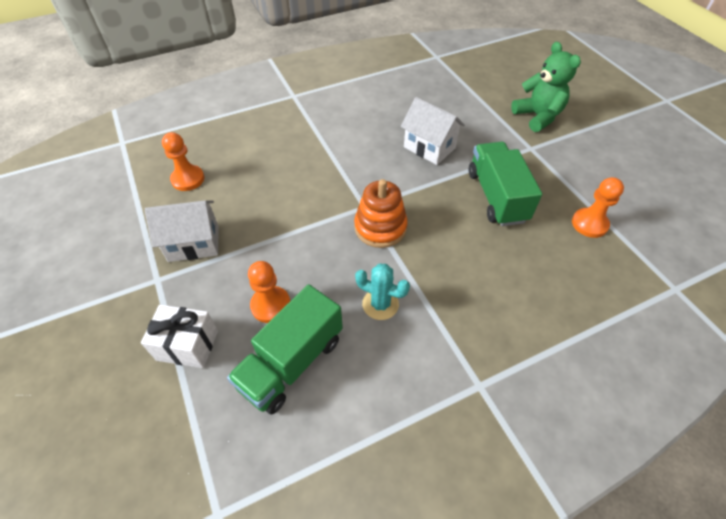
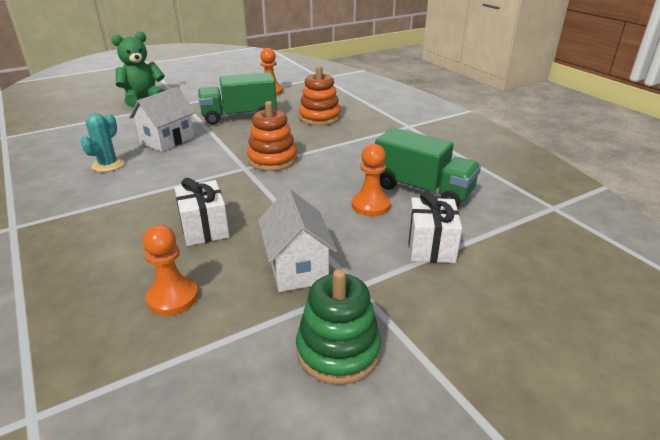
camera: 95 degrees left, 20 degrees down
turquoise cactus [355,264,410,320] -> turquoise cactus moved to [81,113,124,172]
none -> white gift [175,178,229,246]
none -> green stacking toy [296,269,381,385]
none -> orange stacking toy [299,66,341,126]

